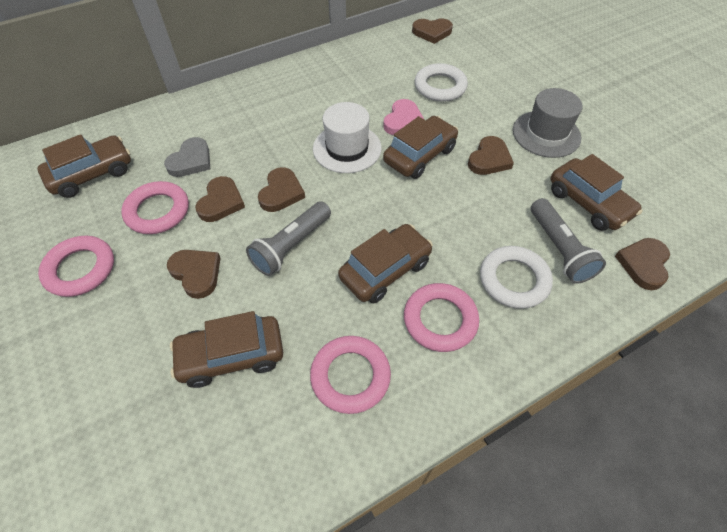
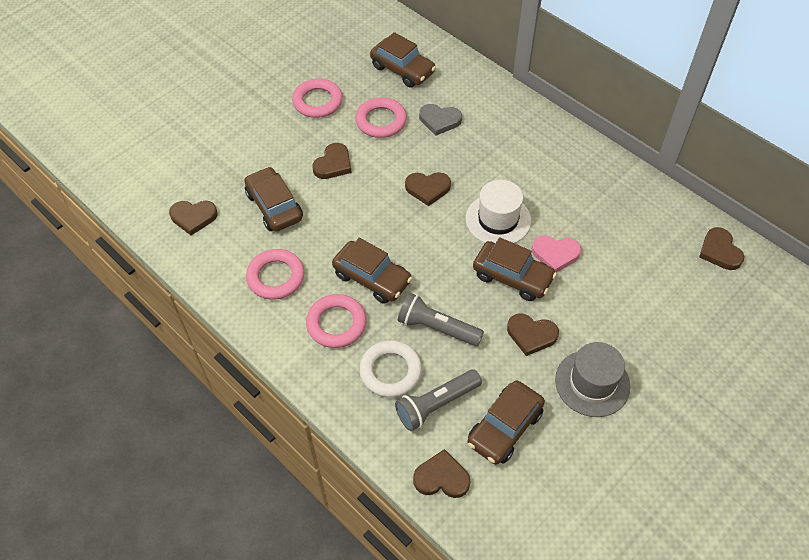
camera: 75 degrees right, 0 degrees up
brown heart [195,176,245,222] -> brown heart moved to [169,200,218,236]
grey flashlight [246,201,331,276] -> grey flashlight moved to [398,293,484,346]
white ring [415,63,468,102] -> none

